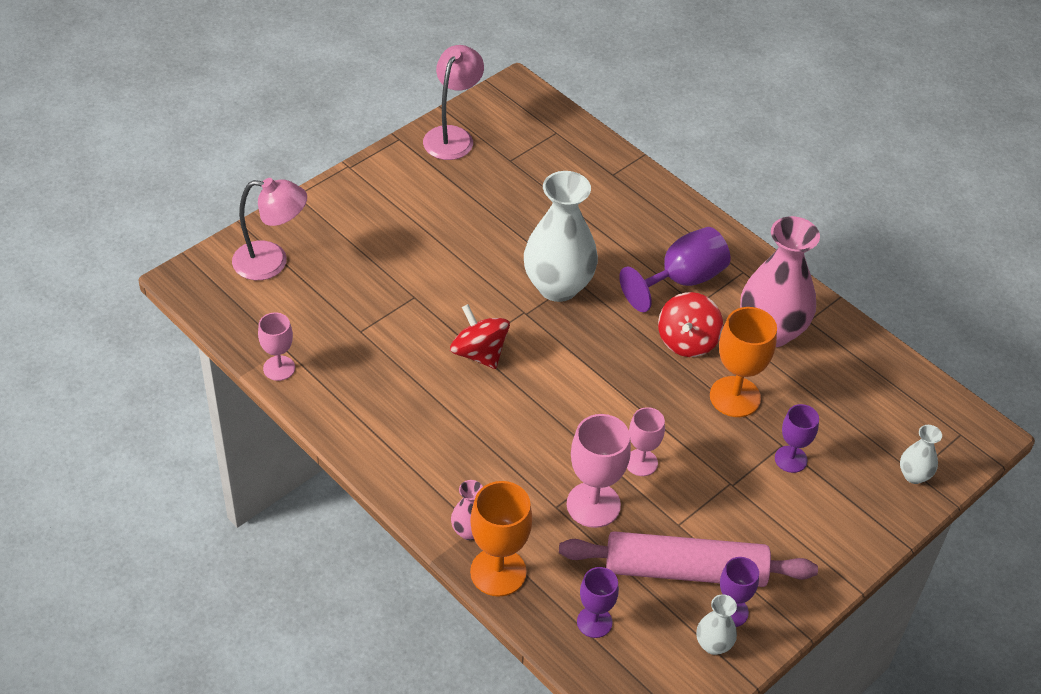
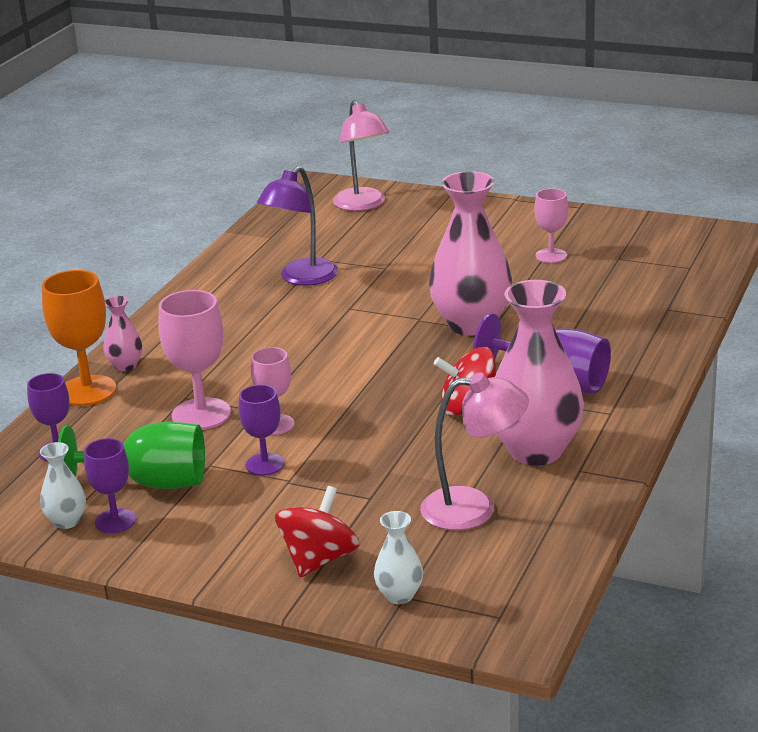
camera: 70 degrees right, 20 degrees down
pink goblet [258,312,295,381] -> pink goblet moved to [534,188,568,263]
pink lamp [423,45,484,160] -> pink lamp moved to [420,373,529,530]
red spinning top [450,304,510,369] -> red spinning top moved to [275,486,359,577]
white vase [524,171,598,302] -> pink vase [429,171,512,336]
pink rolling pin [559,531,818,587] -> green goblet [58,422,205,489]
orange goblet [710,307,777,417] -> none
purple goblet [775,404,819,473] -> purple goblet moved to [239,384,284,476]
none -> purple lamp [257,166,338,286]

